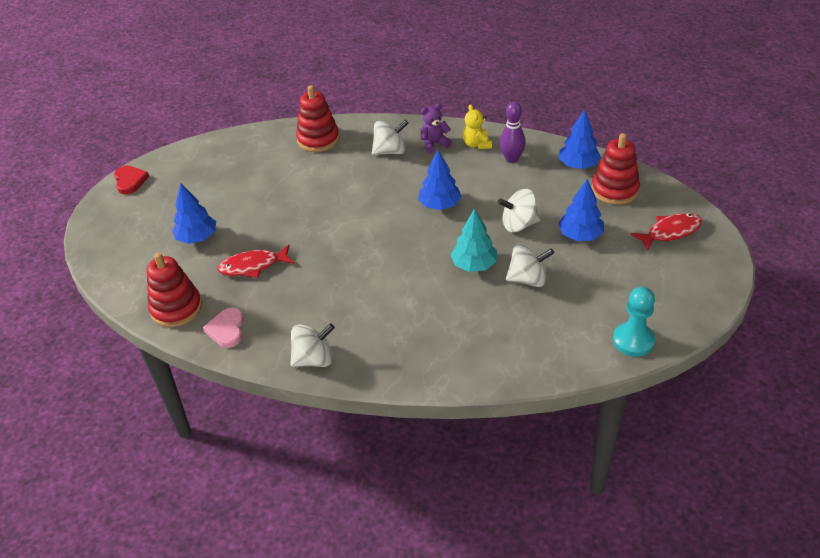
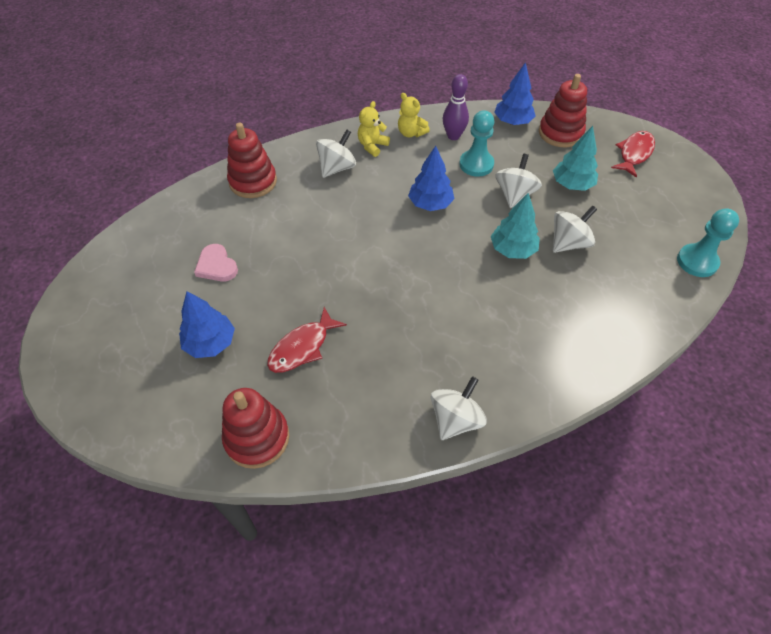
camera: 35 degrees left, 10 degrees up
red heart [114,165,149,194] -> none
pink heart [203,308,244,348] -> pink heart moved to [194,244,238,282]
purple teddy bear [421,103,452,153] -> yellow teddy bear [358,101,390,157]
white spinning top [498,189,540,232] -> white spinning top turned 150 degrees clockwise [495,154,542,208]
blue tree [558,179,604,241] -> turquoise tree [553,126,598,191]
none -> turquoise pawn [459,110,494,177]

